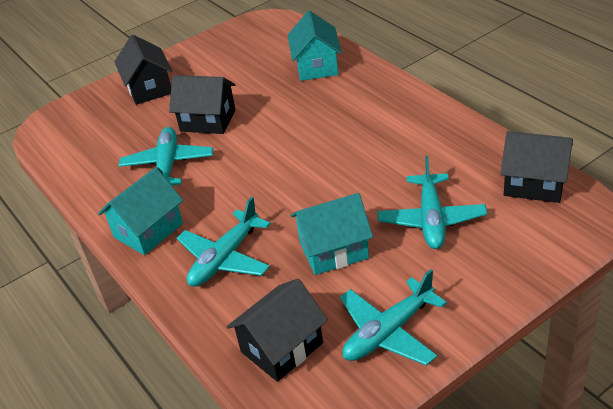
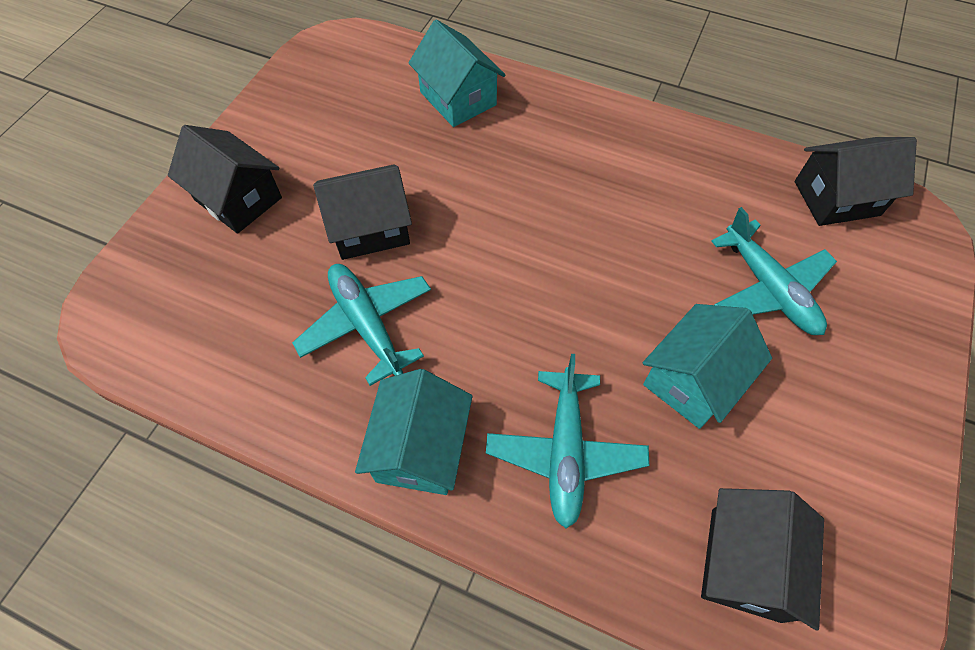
camera: 35 degrees left, 20 degrees up
turquoise plane [340,269,447,366] -> none

